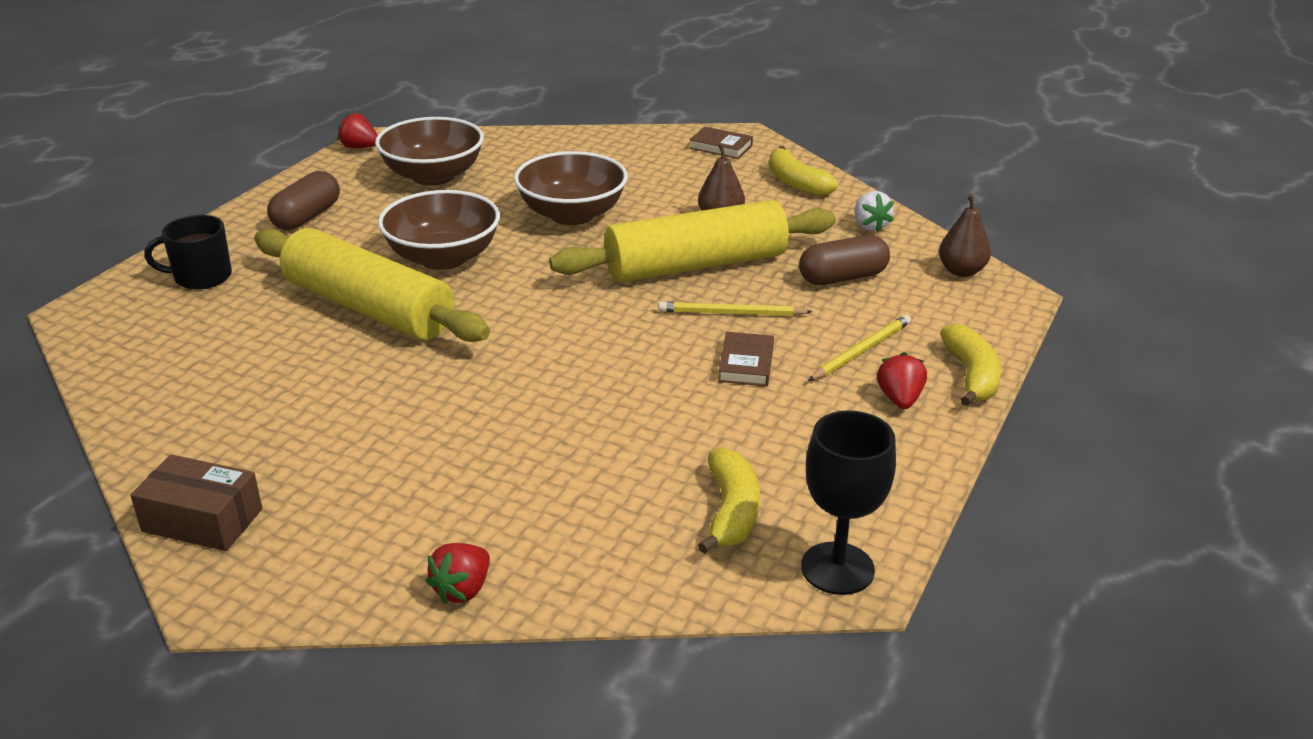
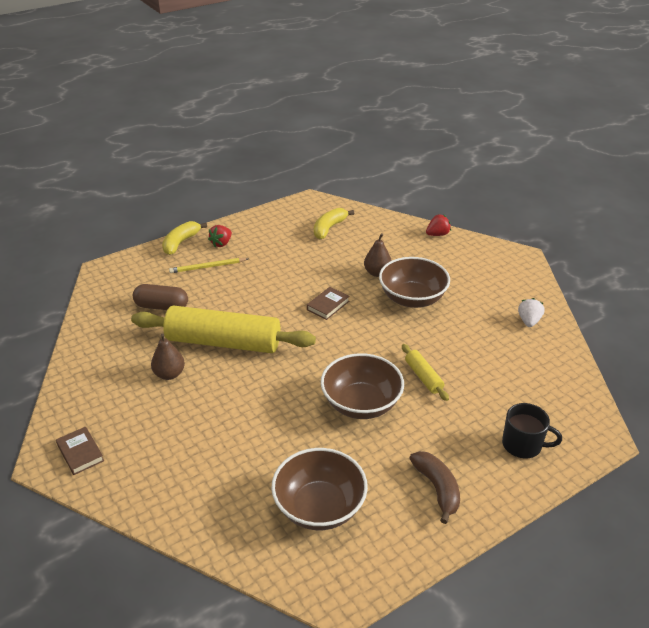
camera: 150 degrees left, 5 degrees up
brown box [130,454,262,551] -> none
yellow rolling pin [254,228,490,342] -> yellow rolling pin [402,344,449,401], size x0.44
brown capsule [267,171,340,230] -> brown banana [409,451,460,524]
red strawberry [337,113,378,148] -> none
brown bowl [514,151,628,225] -> brown bowl moved to [379,257,450,308]
yellow pencil [658,302,813,316] -> none
brown book [718,332,774,386] -> brown book moved to [307,287,350,320]
yellow banana [769,146,838,196] -> none
black goblet [801,410,896,595] -> none
white strawberry [854,191,894,232] -> white strawberry moved to [518,298,545,327]
brown pear [939,194,991,277] -> brown pear moved to [364,233,392,277]

